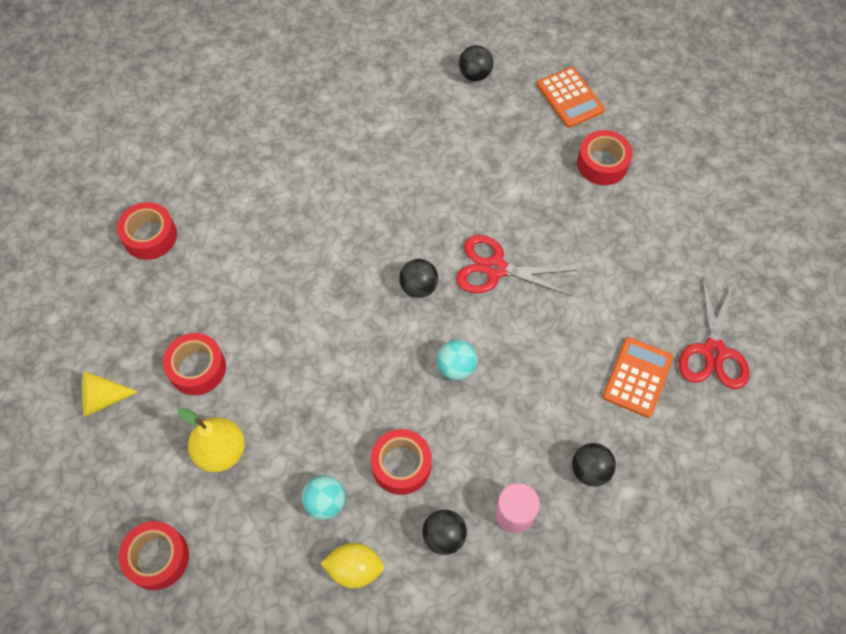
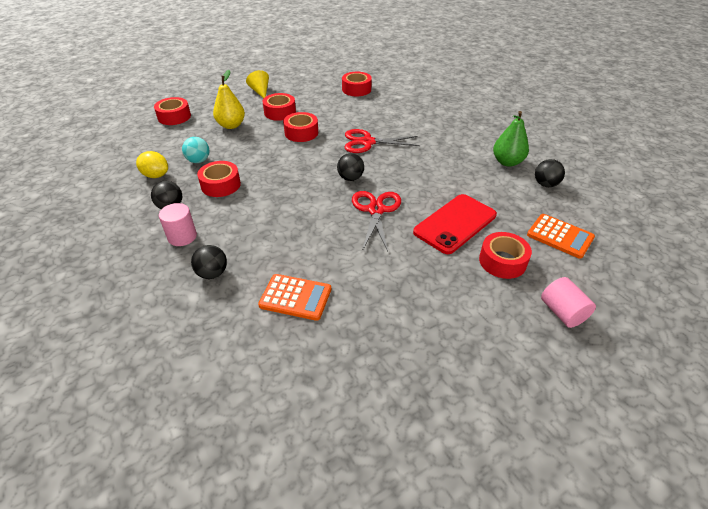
camera: 80 degrees right, 20 degrees down
yellow lemon [321,543,385,589] -> yellow lemon turned 60 degrees counterclockwise [136,151,168,178]
turquoise ball [437,340,477,380] -> none
orange calculator [537,67,605,128] -> orange calculator turned 105 degrees counterclockwise [527,214,595,259]
red scissors [679,276,749,389] -> red scissors moved to [345,129,420,153]
none -> red tape [283,112,318,142]
none -> red phone [413,194,497,254]
none -> green pear [493,111,529,167]
none -> pink cylinder [541,277,596,328]

